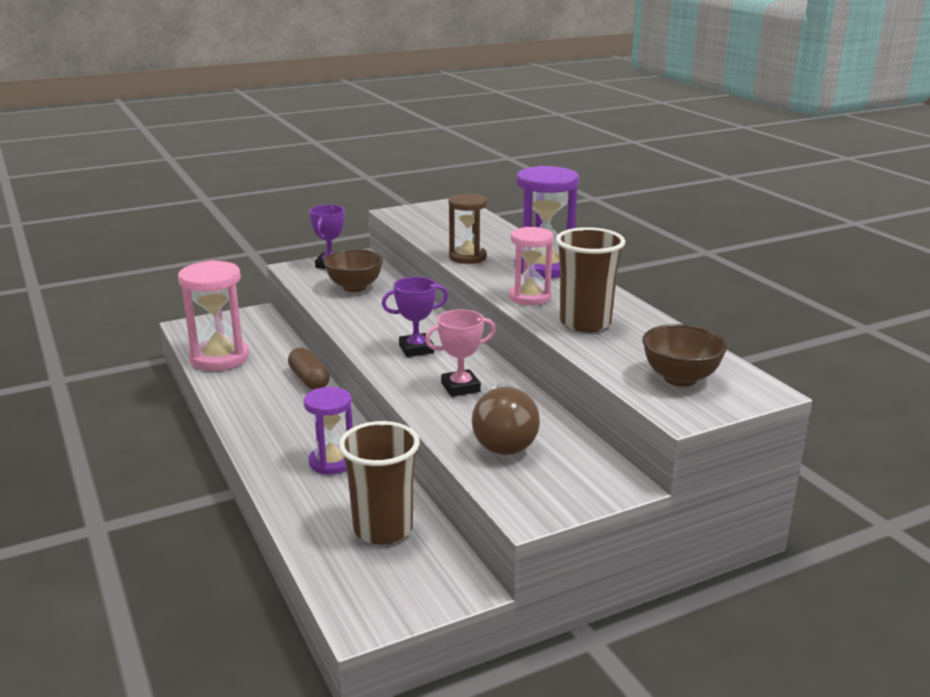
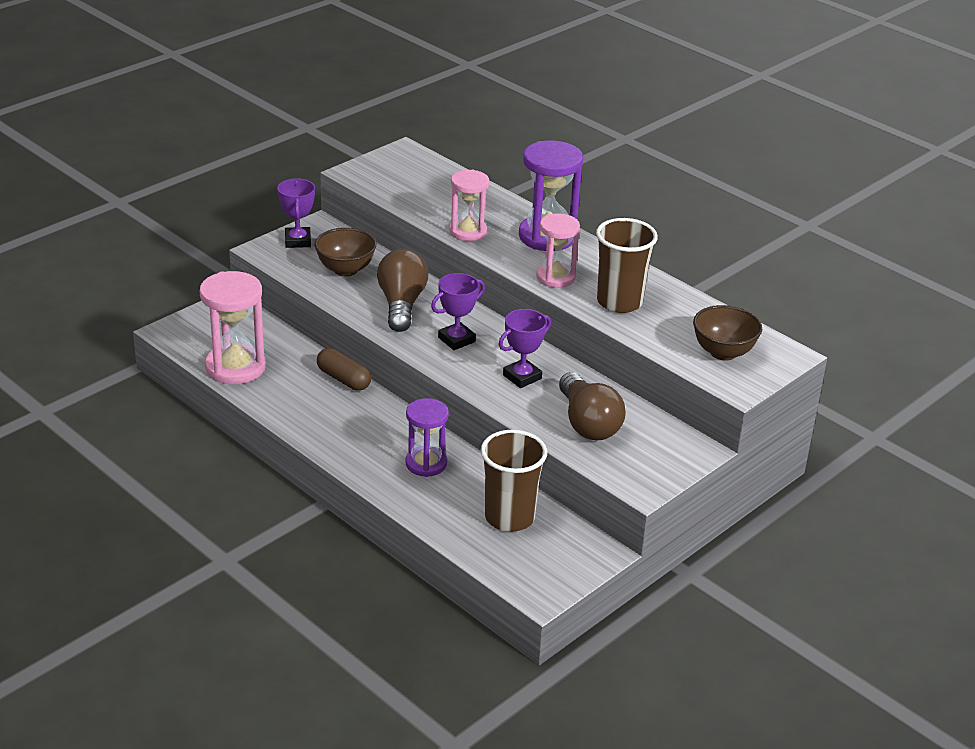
camera: 20 degrees left, 10 degrees up
pink trophy [425,309,496,397] -> purple trophy [499,309,551,388]
brown hourglass [449,193,487,264] -> pink hourglass [450,170,489,241]
none -> brown light bulb [377,249,428,332]

